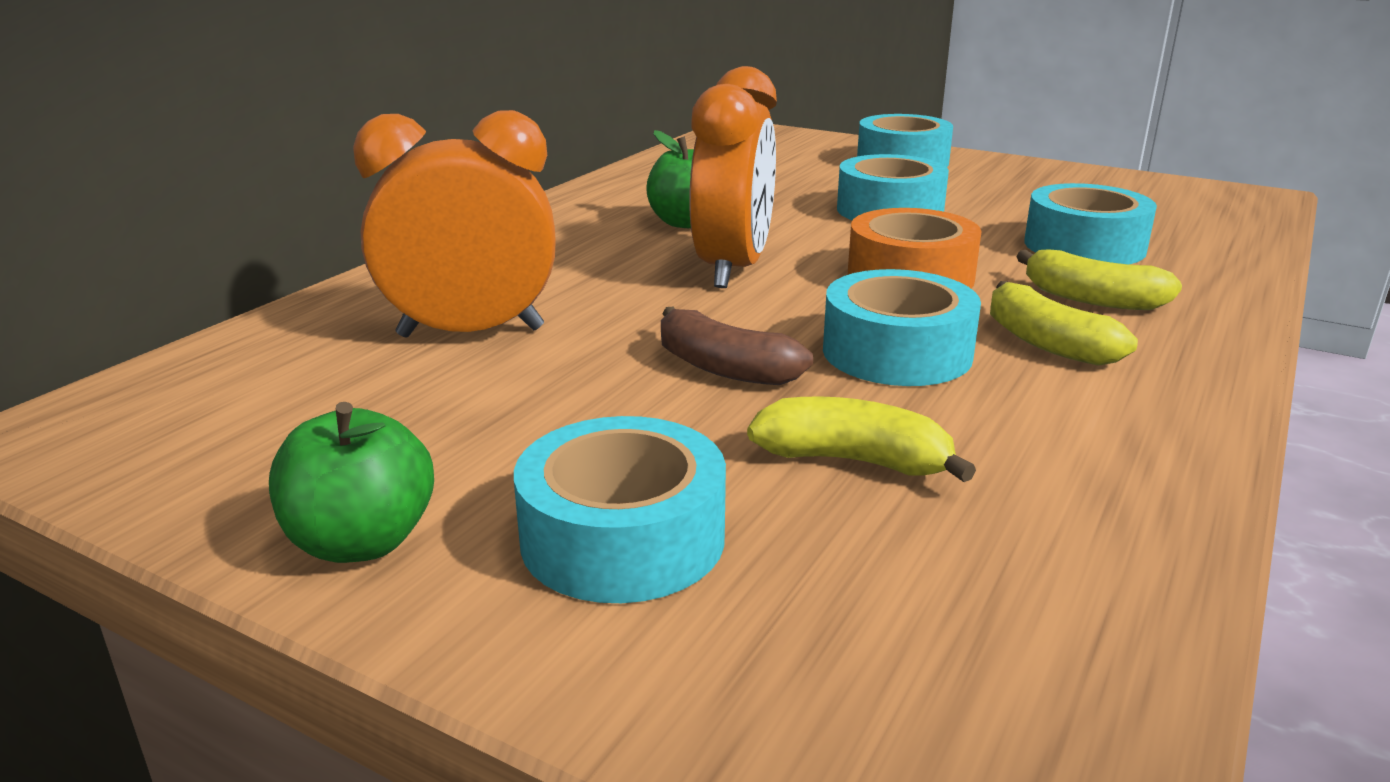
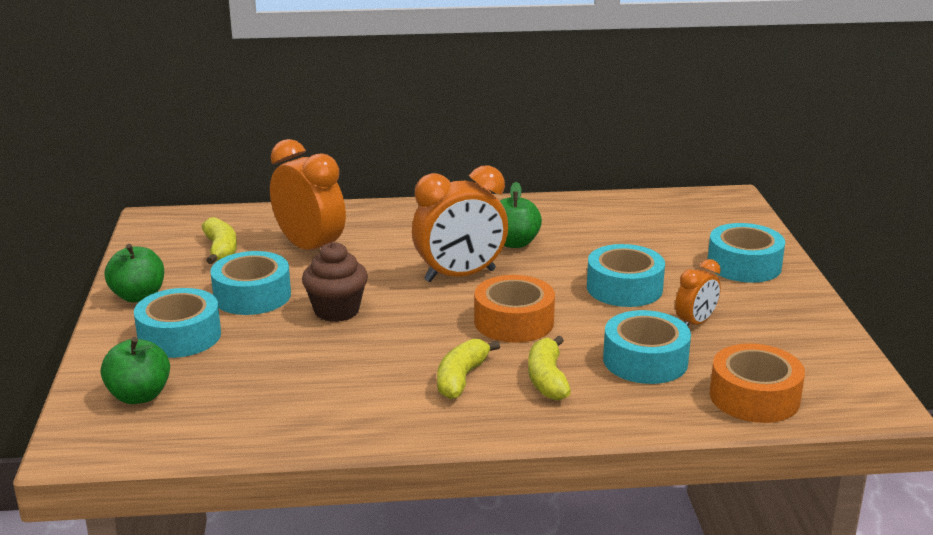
camera: 55 degrees right, 0 degrees up
brown banana [661,306,813,385] -> brown cupcake [302,242,368,322]
yellow banana [747,396,976,482] -> yellow banana moved to [202,217,237,264]
turquoise tape [823,269,981,386] -> turquoise tape moved to [210,251,291,315]
none -> green apple [101,337,170,404]
none -> orange clock [675,259,721,326]
none -> orange tape [710,343,805,423]

